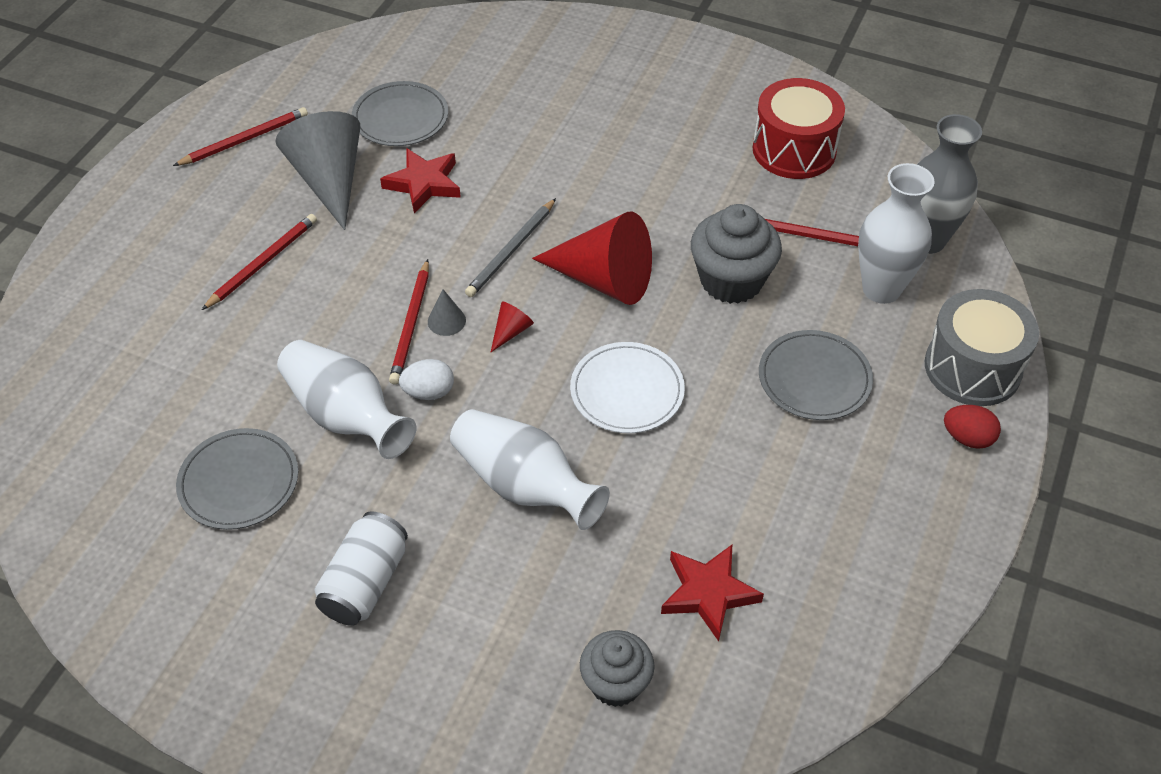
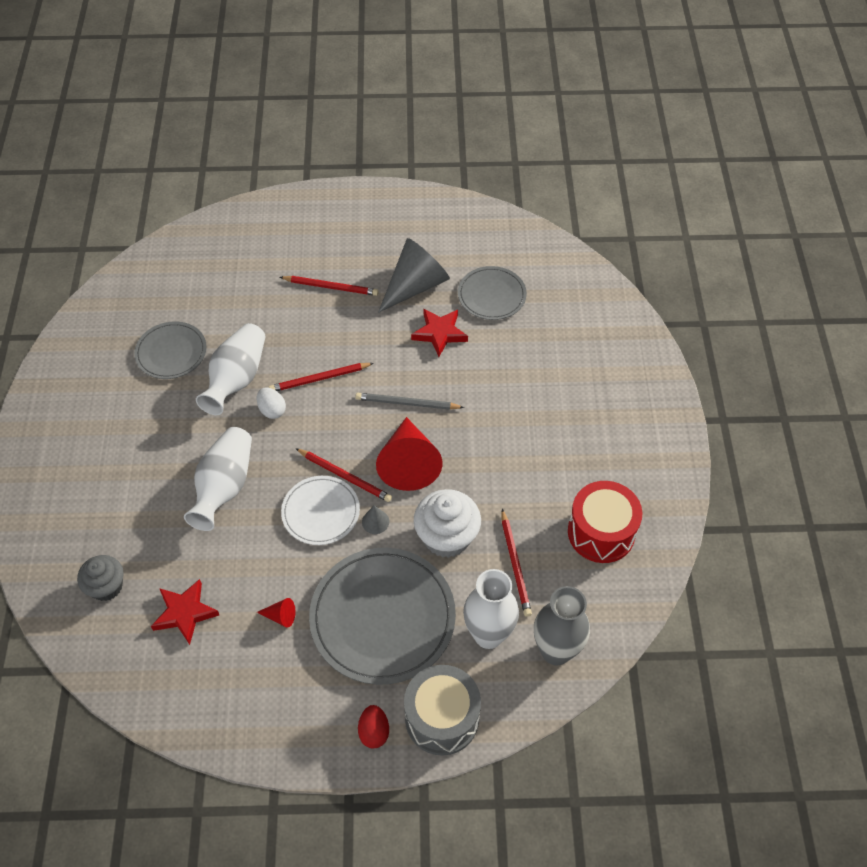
camera: 65 degrees right, 5 degrees up
red pencil [173,107,308,166] -> red pencil moved to [295,448,392,502]
white can [314,511,408,626] -> none
grey cone [428,289,466,336] -> grey cone moved to [362,505,389,534]
red cone [491,302,534,352] -> red cone moved to [257,598,295,628]
grey cupcake [691,204,782,304] -> white cupcake [414,489,481,558]
grey plate [759,330,873,420] -> grey plate [309,548,456,685], size x1.75

